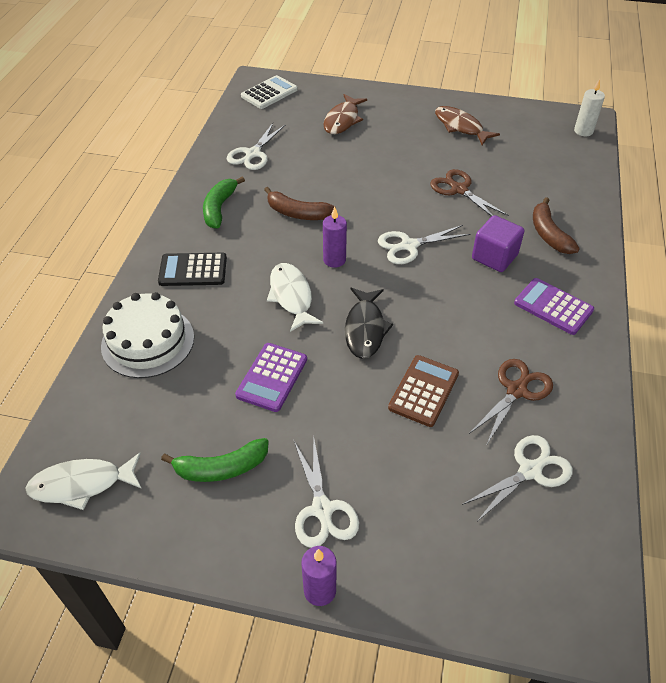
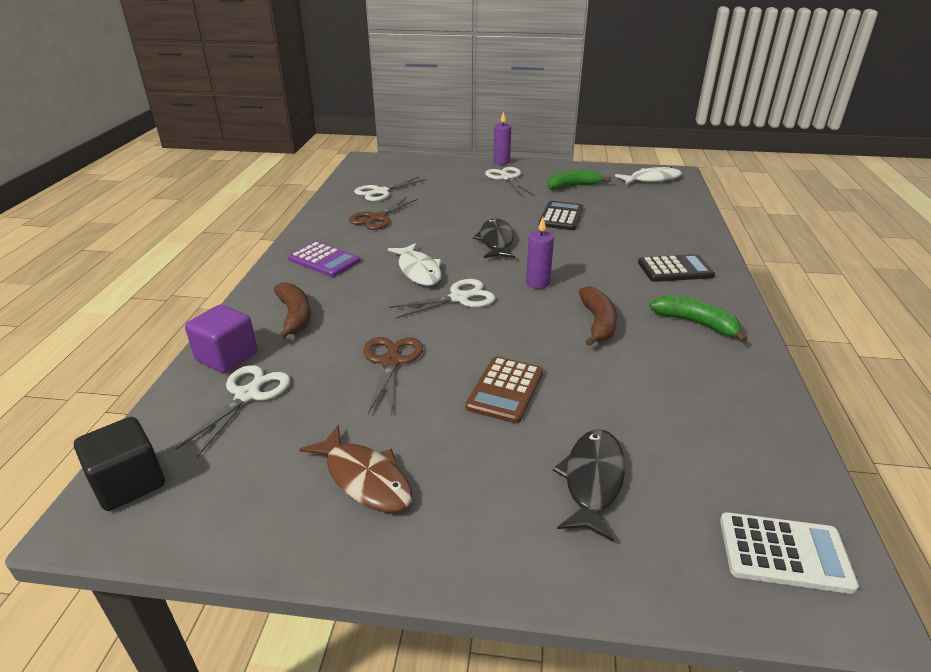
camera: 175 degrees right, 15 degrees down
white cake [101,292,194,378] -> none
green banana [203,176,245,229] -> green banana turned 60 degrees counterclockwise [649,295,748,343]
white scissors [227,123,285,170] -> white scissors moved to [176,365,290,457]
purple calculator [235,343,307,412] -> black calculator [539,201,583,230]
white calculator [241,75,298,109] -> white calculator turned 120 degrees counterclockwise [720,512,859,594]
brown banana [264,187,336,220] -> brown banana turned 75 degrees clockwise [579,286,617,346]
white fish [267,263,323,332] -> white fish moved to [388,243,442,286]
brown fish [323,94,367,134] -> black fish [553,429,625,542]
brown calculator [388,355,459,427] -> brown calculator moved to [465,356,543,423]
brown scissors [430,169,509,217] -> brown scissors turned 135 degrees counterclockwise [363,337,423,416]
purple cube [472,215,524,272] -> purple cube moved to [185,305,258,373]
white candle [574,79,605,136] -> black cube [74,417,165,511]

